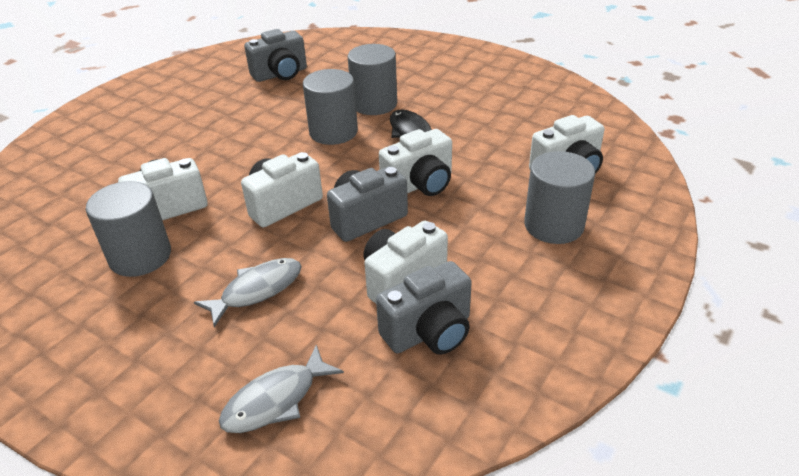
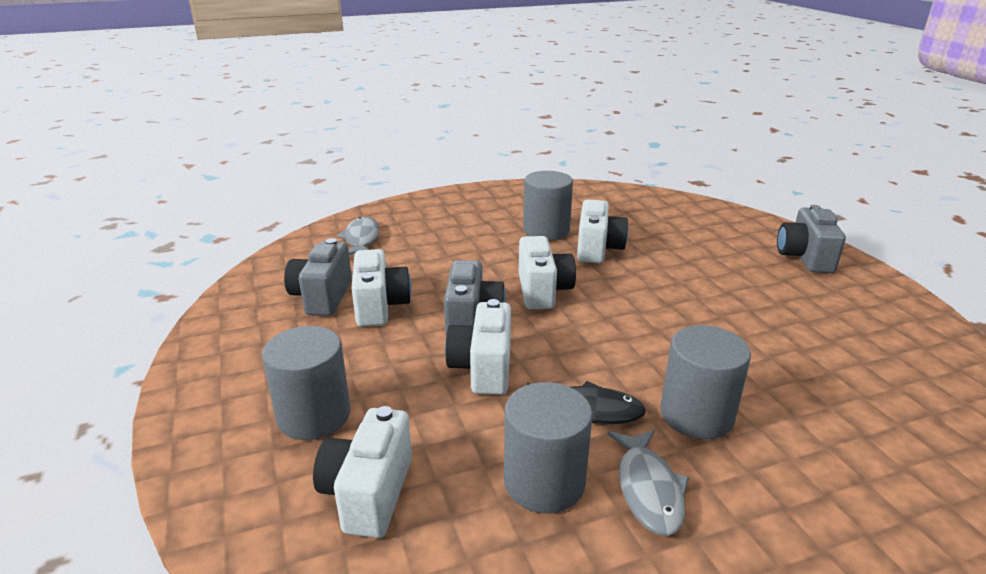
camera: 125 degrees right, 10 degrees down
grey fish [194,258,302,327] -> grey fish moved to [608,430,689,536]
grey camera [244,29,307,82] -> grey camera moved to [777,205,846,273]
grey cylinder [303,69,358,145] -> grey cylinder moved to [504,382,593,513]

